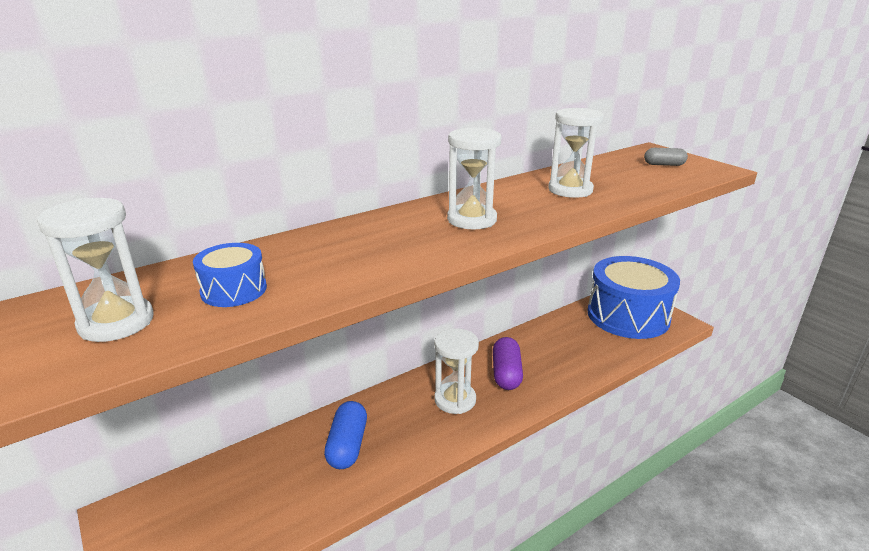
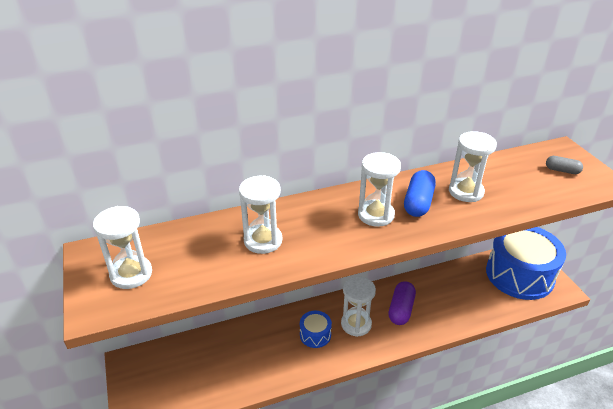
camera: 15 degrees right, 10 degrees up
blue drum [193,243,267,307] -> blue drum moved to [300,311,332,348]
blue capsule [324,401,367,469] -> blue capsule moved to [404,170,436,217]
none -> white hourglass [239,175,282,254]

